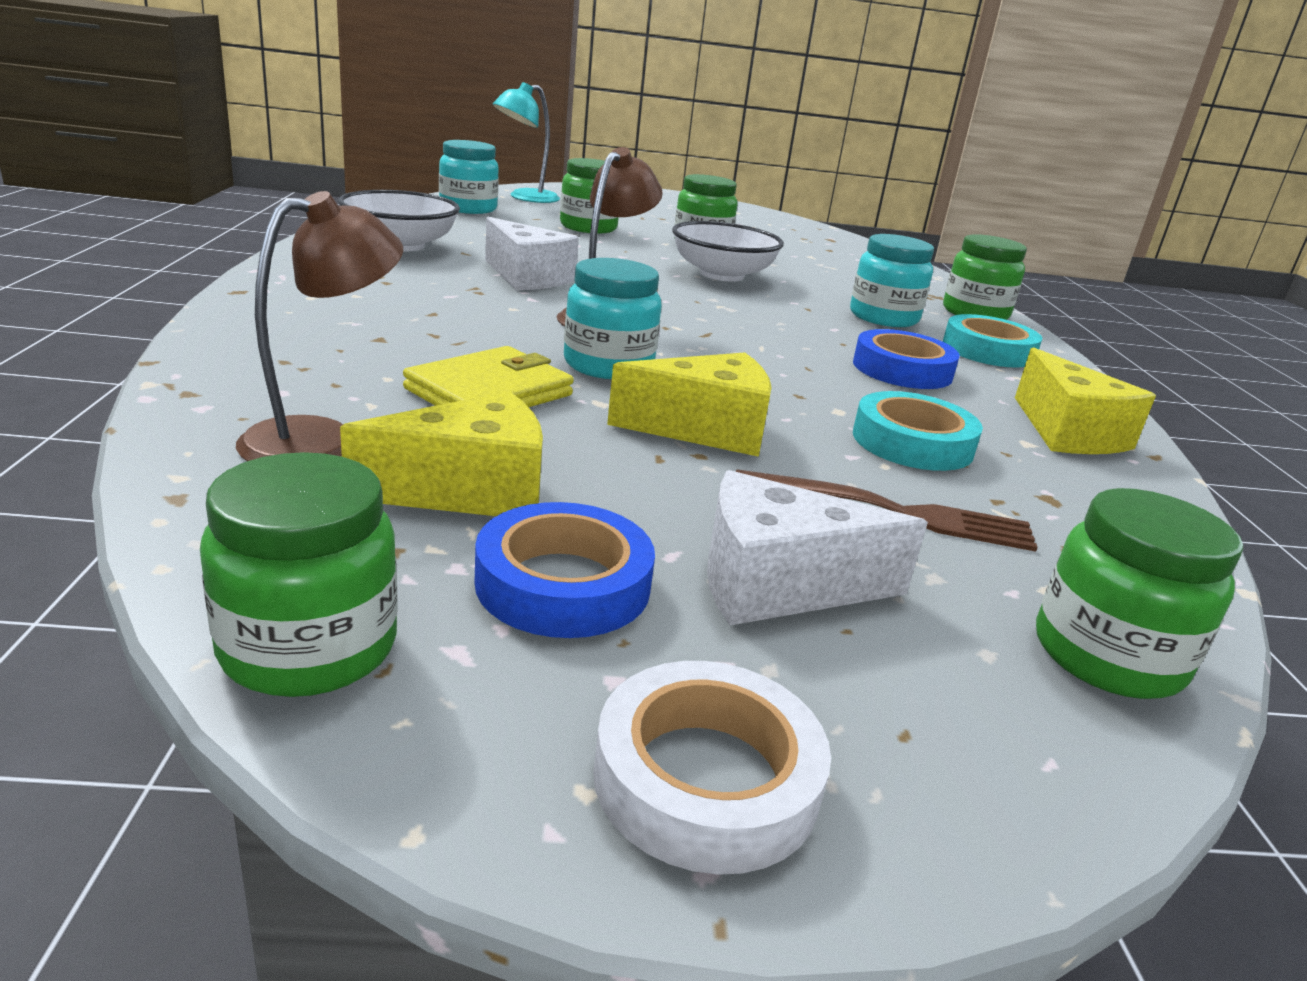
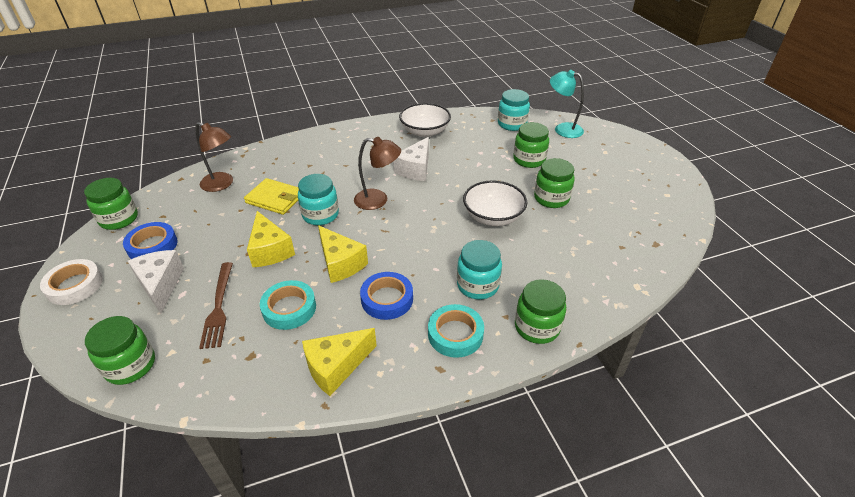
camera: 75 degrees right, 15 degrees up
yellow cheese [340,391,543,516] -> yellow cheese moved to [318,225,368,283]

